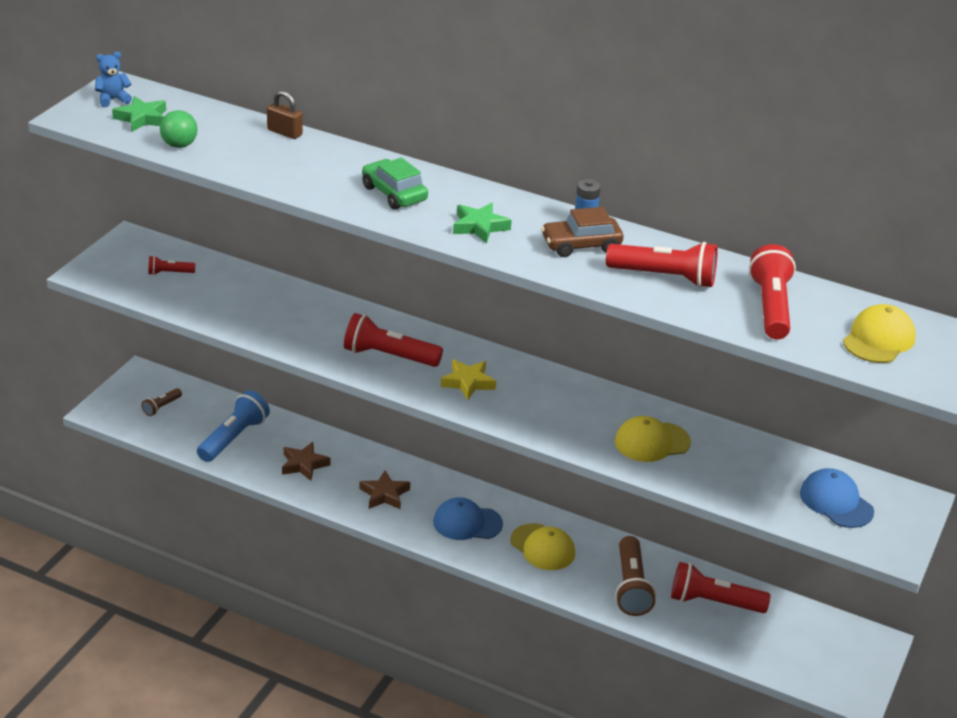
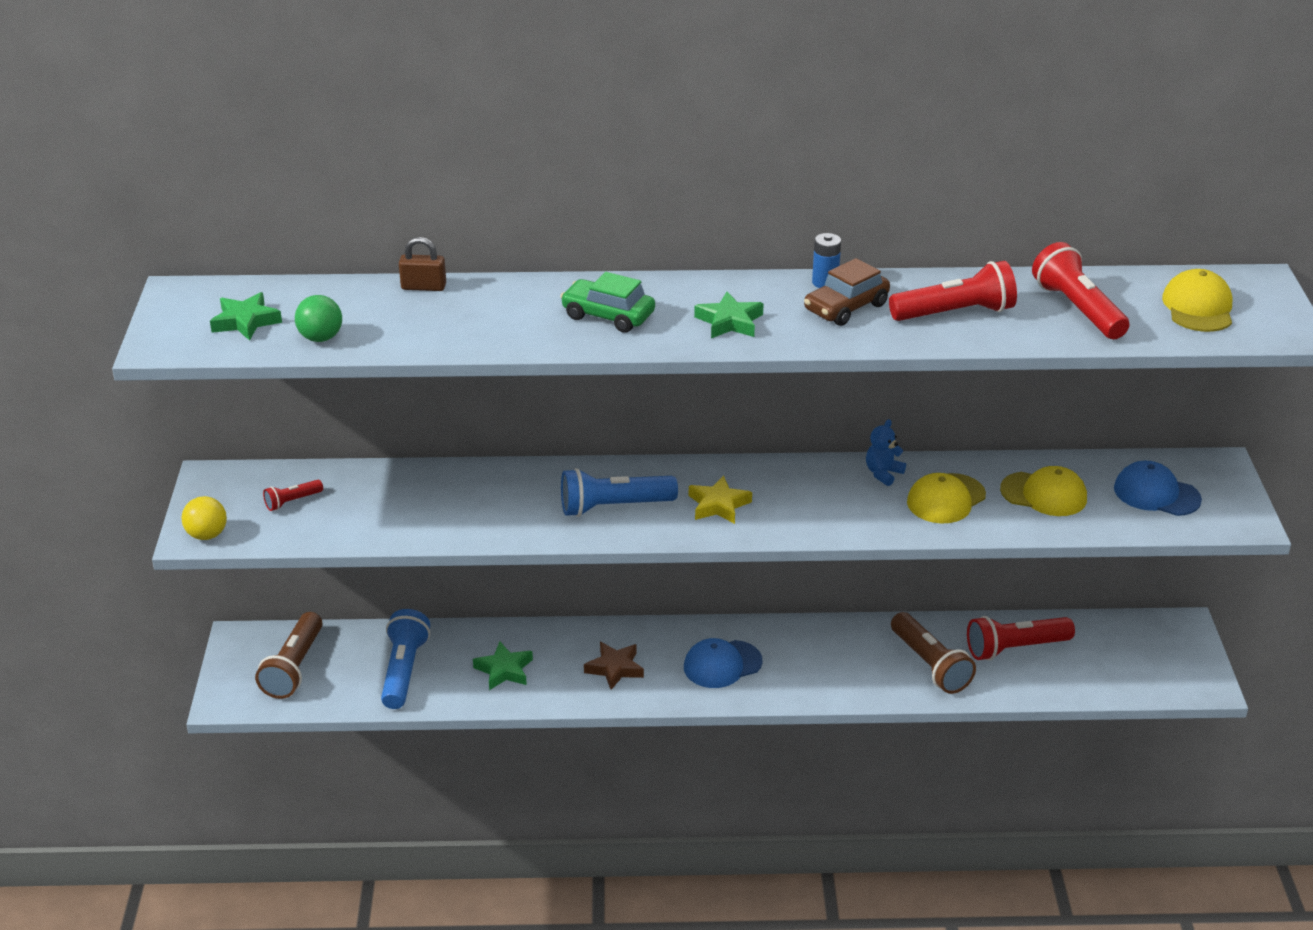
camera: 25 degrees left, 0 degrees up
blue teddy bear [95,52,132,107] -> blue teddy bear moved to [866,419,906,486]
brown flashlight [142,388,182,416] -> brown flashlight [255,612,323,699], size x1.96
brown star [282,442,330,481] -> green star [473,642,533,690]
red flashlight [344,313,443,367] -> blue flashlight [561,468,678,517]
yellow cap [510,523,575,570] -> yellow cap moved to [1000,466,1087,516]
none -> yellow ball [182,496,227,540]

